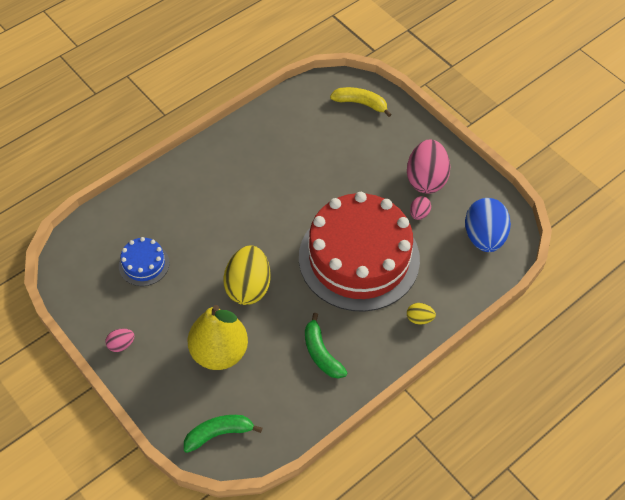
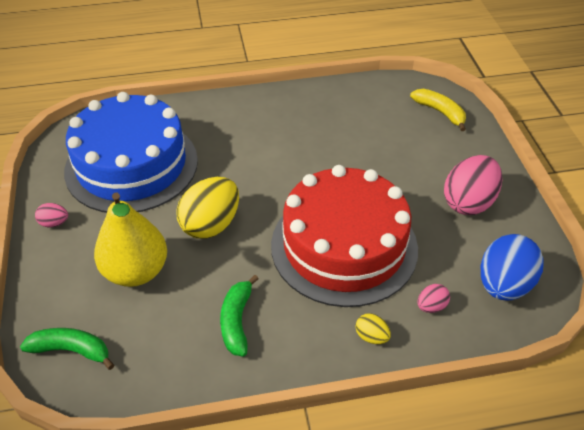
camera: 30 degrees right, 10 degrees down
blue cake [119,237,169,286] -> blue cake [64,92,198,213], size x2.42
pink egg [410,196,431,220] -> pink egg moved to [418,284,450,313]

